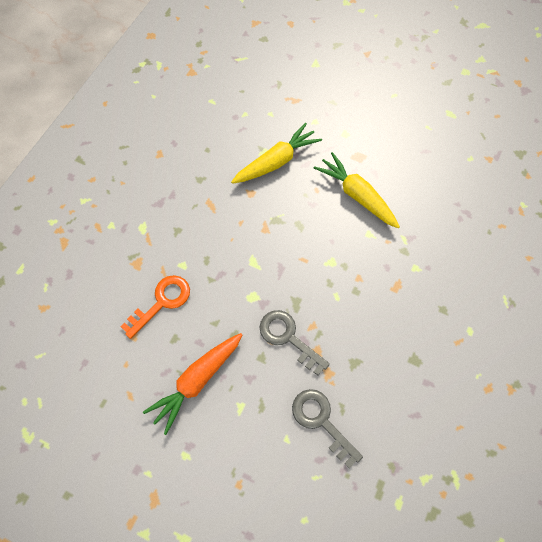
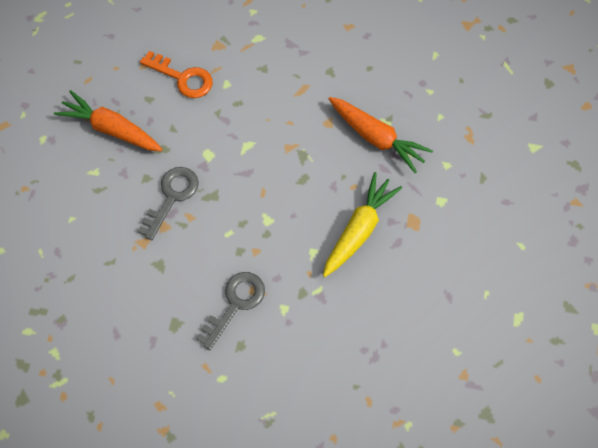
camera: 75 degrees right, 0 degrees up
yellow carrot [231,123,322,184] -> orange carrot [328,97,433,173]
grey key [292,389,363,468] -> grey key moved to [196,272,265,350]

